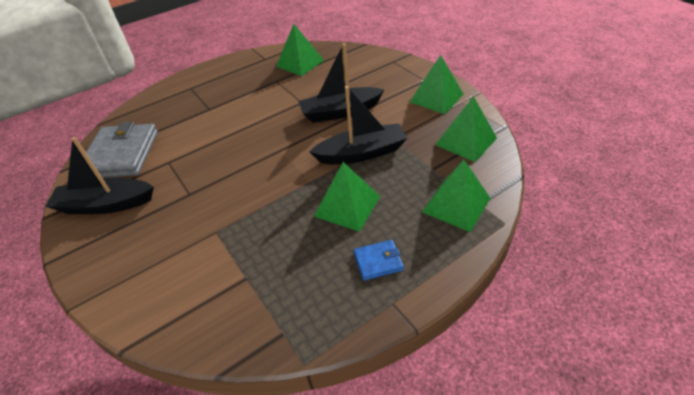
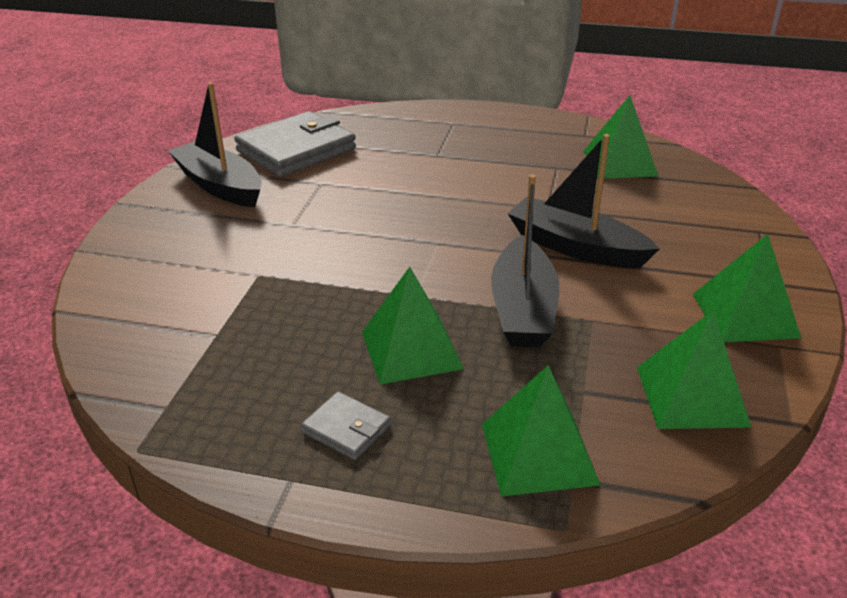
camera: 45 degrees right, 10 degrees down
black boat [310,86,407,164] -> black boat turned 60 degrees clockwise [491,174,559,347]
blue wallet [354,240,404,281] -> grey wallet [301,391,391,460]

